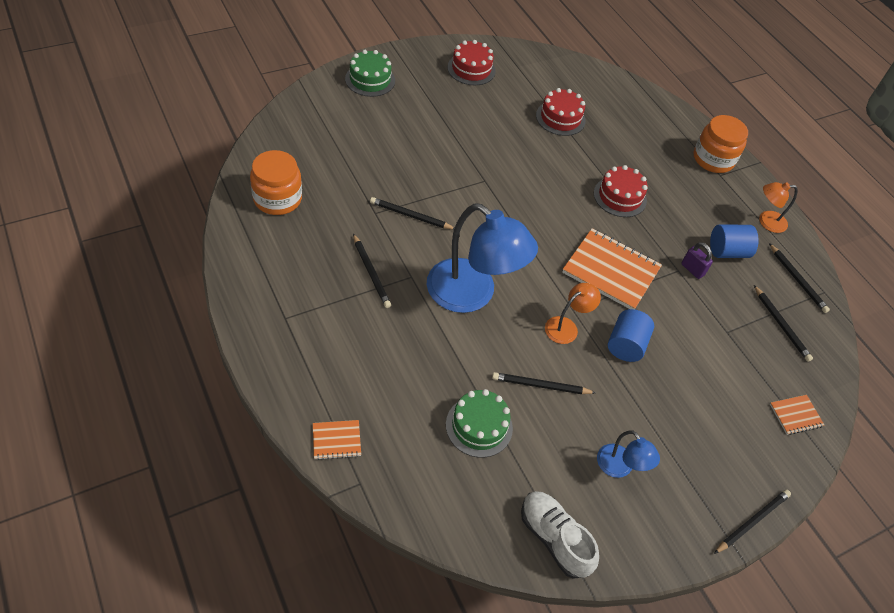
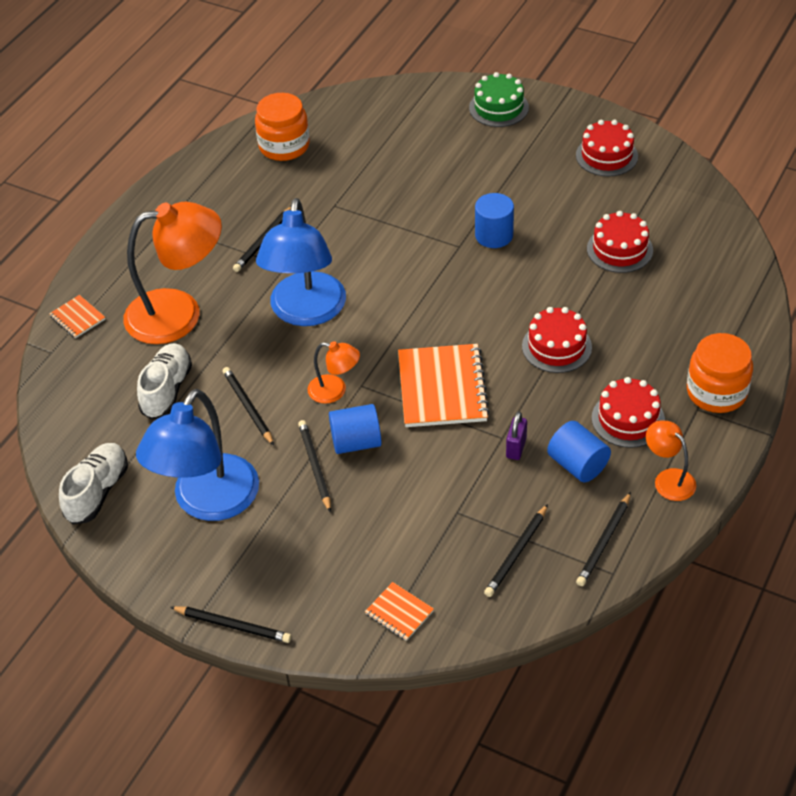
camera: 65 degrees right, 5 degrees down
black pencil [370,197,454,230] -> black pencil moved to [298,420,331,513]
green cake [446,389,513,458] -> white shoe [137,343,192,420]
blue lamp [597,430,660,478] -> blue lamp [136,389,259,521], size x2.09
none -> orange lamp [123,202,222,344]
none -> blue cylinder [475,193,514,248]
none -> red cake [592,377,665,448]

